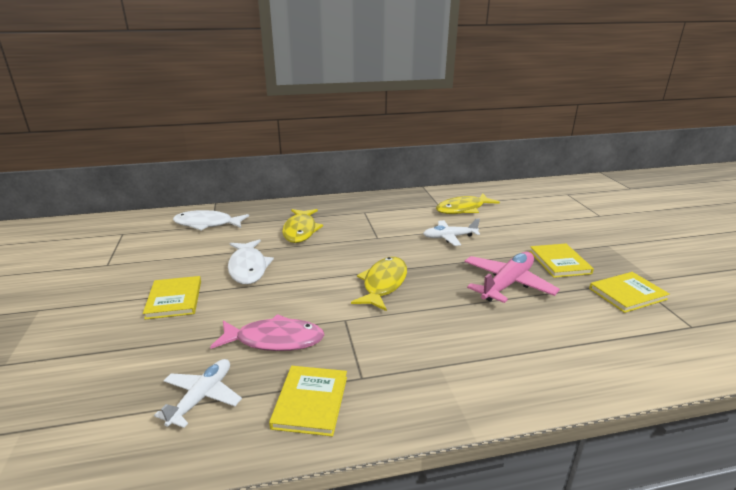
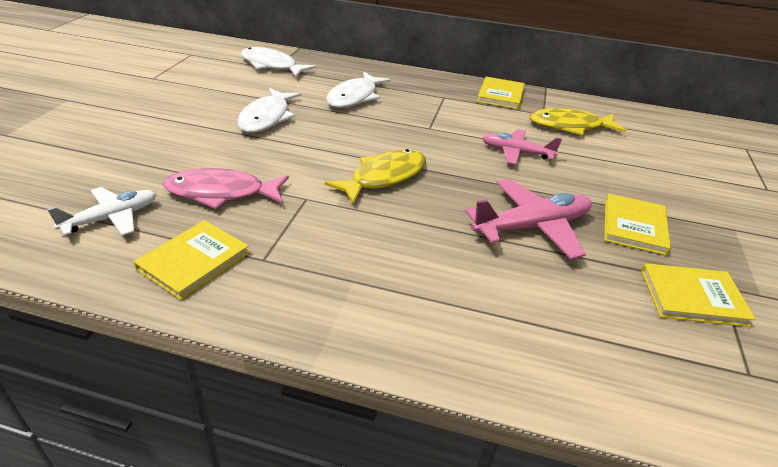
camera: 25 degrees right, 10 degrees up
yellow book [143,276,201,319] -> yellow book moved to [477,77,525,109]
pink fish [210,314,324,351] -> pink fish turned 150 degrees clockwise [163,168,289,209]
yellow fish [282,209,323,243] -> white fish [326,72,391,108]
white plane [423,219,480,246] -> pink plane [482,129,562,164]

